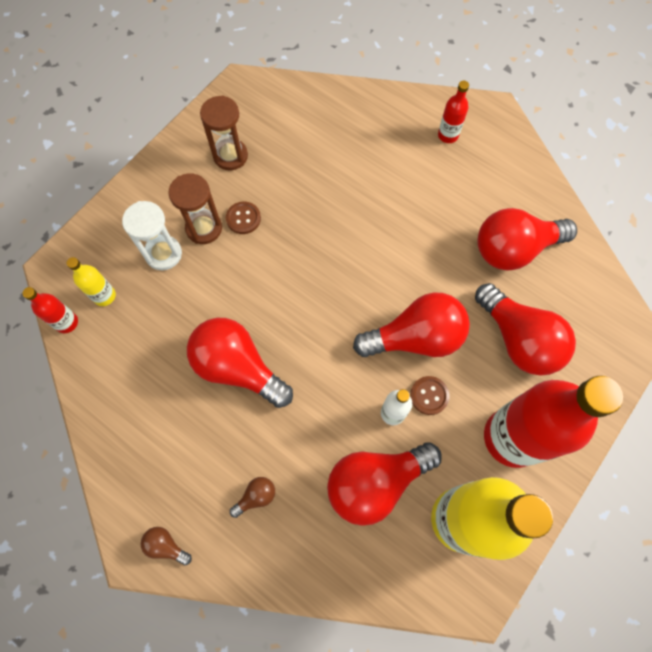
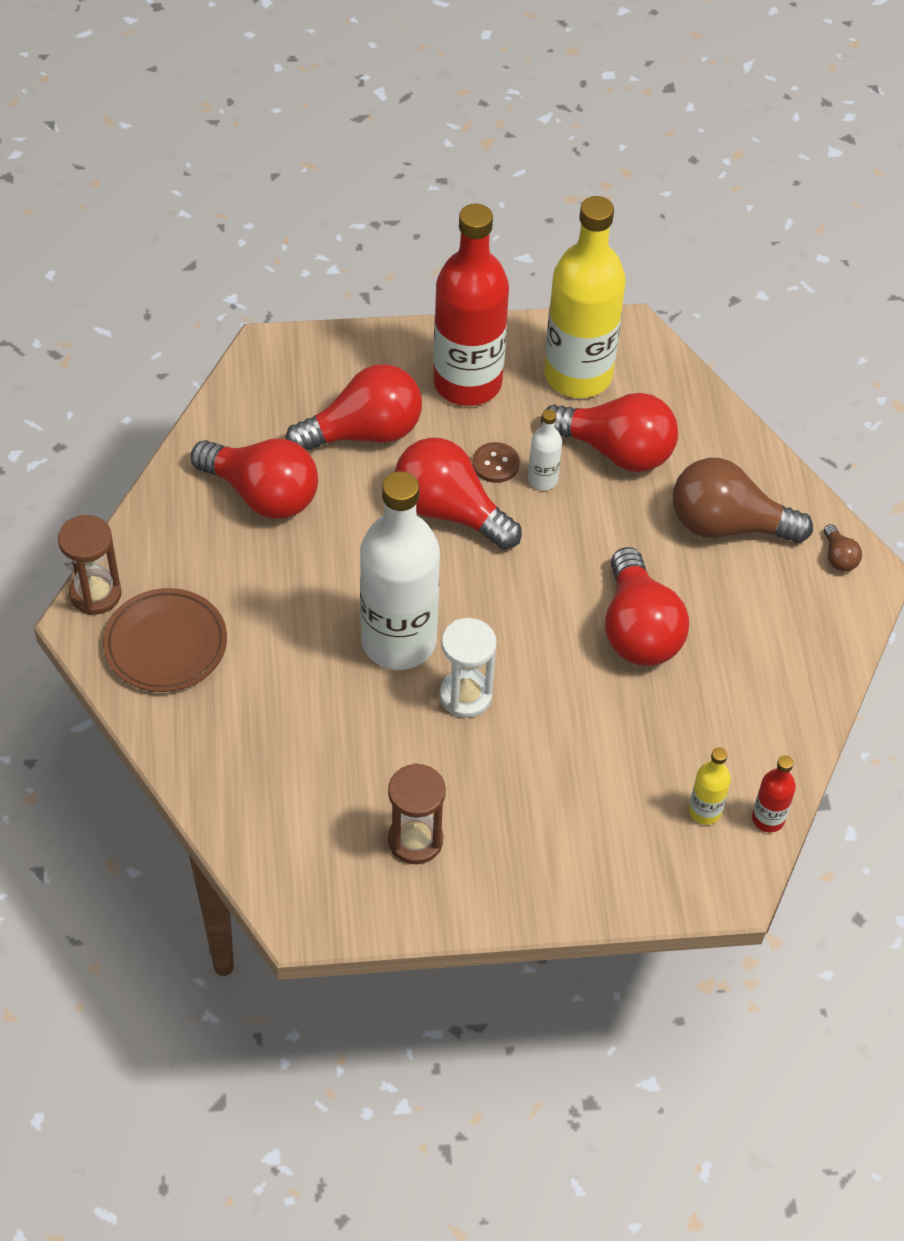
camera: 135 degrees left, 15 degrees down
white hourglass [122,201,182,271] -> white hourglass moved to [439,618,497,718]
brown hourglass [168,174,222,244] -> brown hourglass moved to [58,515,122,615]
brown button [226,201,261,234] -> none
brown light bulb [230,477,275,518] -> brown light bulb [673,458,813,543], size x2.37
red bottle [438,81,469,143] -> brown plate [103,588,227,692]
red light bulb [475,283,576,376] -> red light bulb turned 60 degrees clockwise [286,364,422,450]
none -> white bottle [360,471,440,670]

